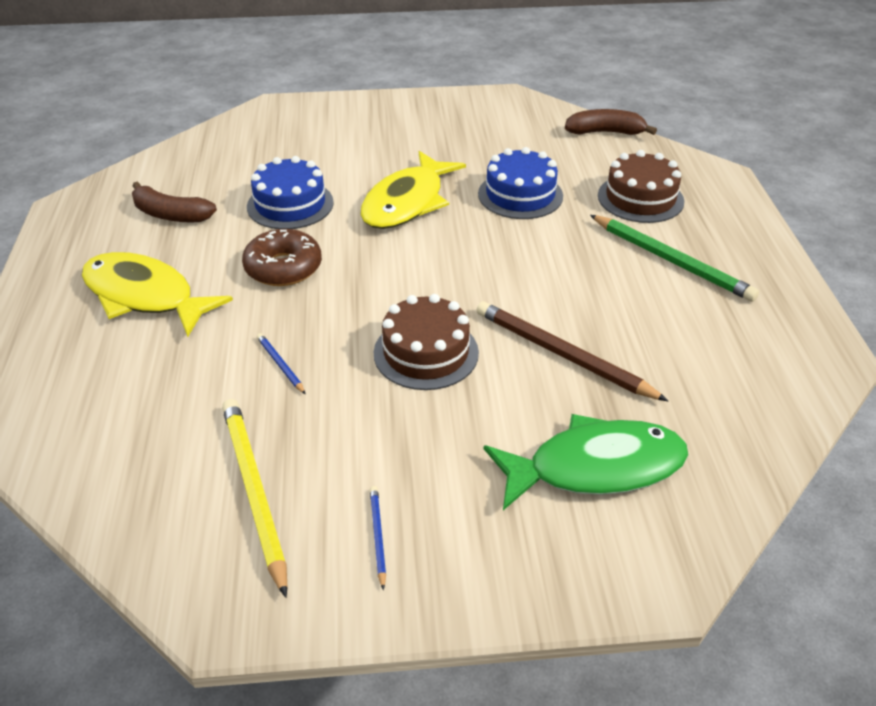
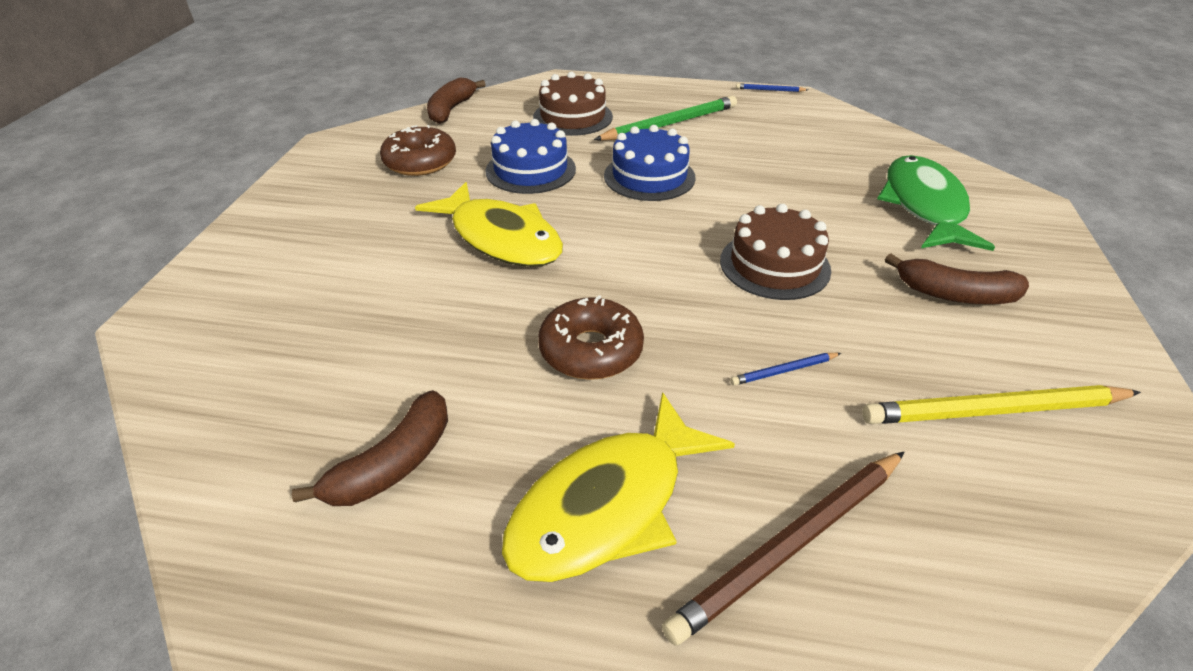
camera: 75 degrees left, 0 degrees up
blue cake [247,156,334,229] -> blue cake moved to [604,125,696,201]
blue pencil [370,486,386,590] -> blue pencil moved to [736,83,808,92]
brown pencil [476,301,668,401] -> brown pencil moved to [662,452,904,646]
none -> brown donut [380,125,456,176]
none -> brown banana [885,253,1029,304]

